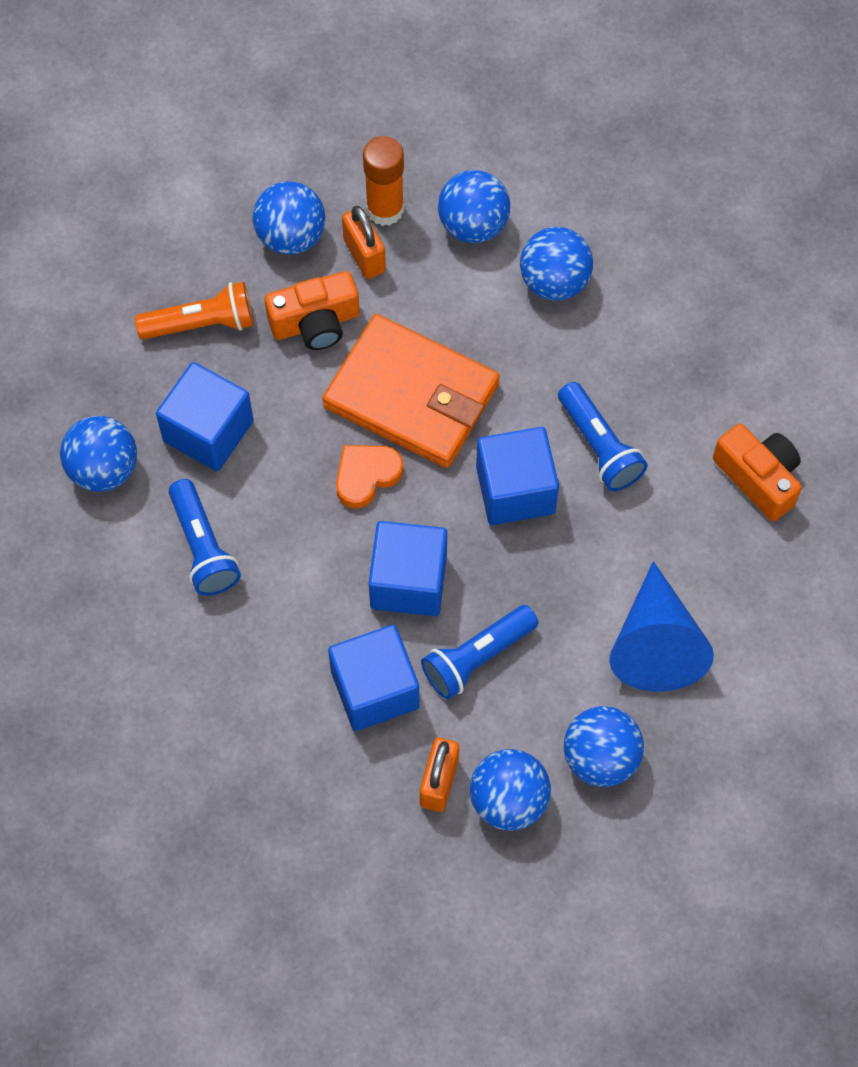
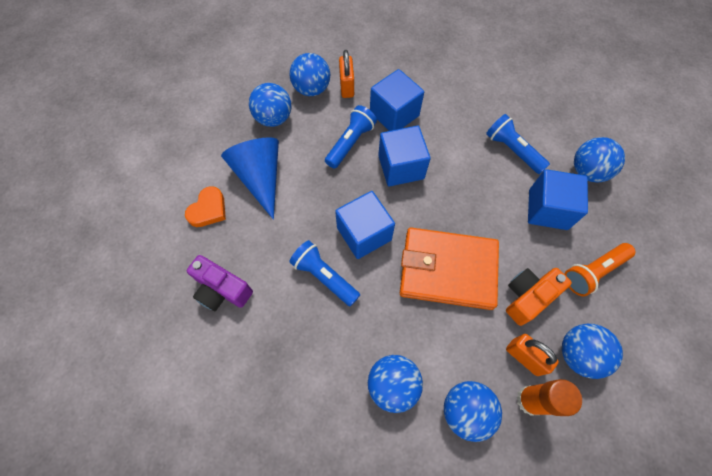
camera: 160 degrees right, 0 degrees up
orange heart [336,445,403,509] -> orange heart moved to [185,186,226,227]
orange camera [713,423,802,521] -> purple camera [187,255,253,311]

